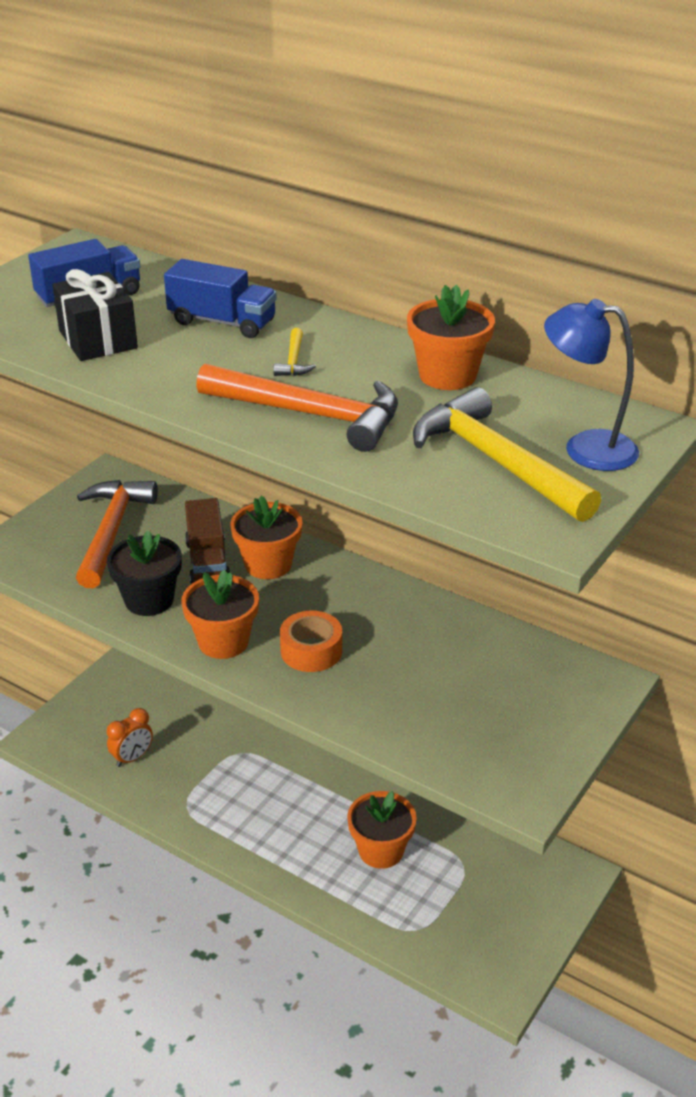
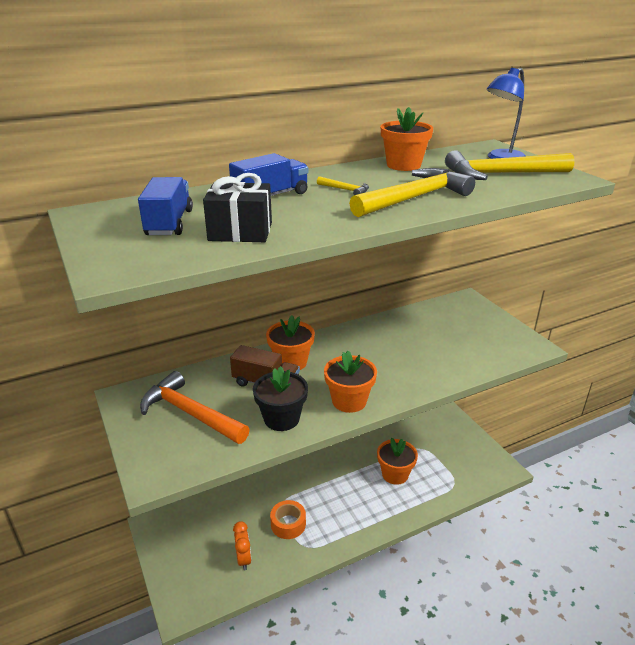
camera: 60 degrees left, 5 degrees down
orange hammer [196,364,398,452] -> yellow hammer [349,168,475,217]
orange tape [280,611,342,672] -> orange tape moved to [270,500,306,539]

